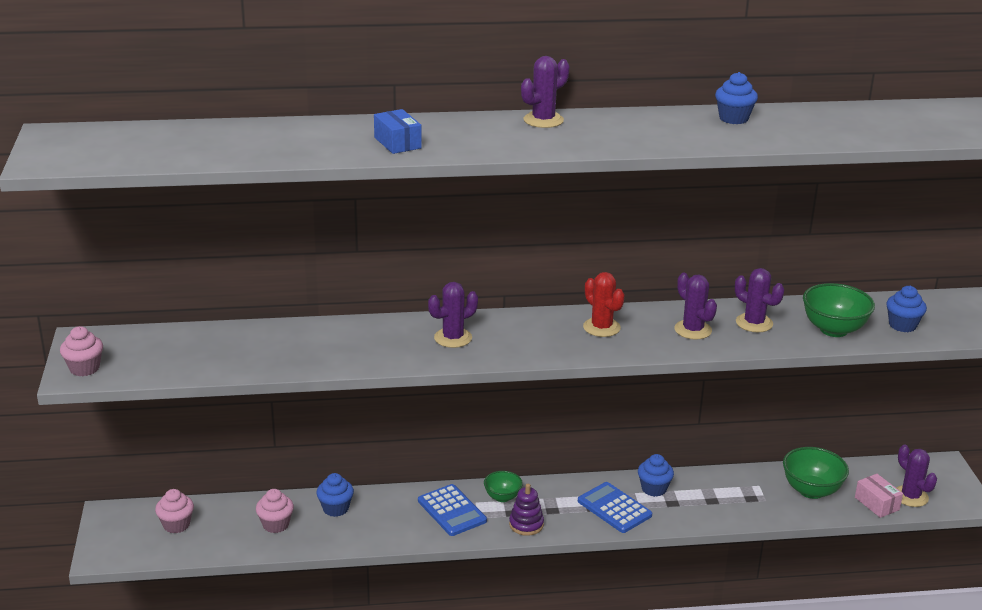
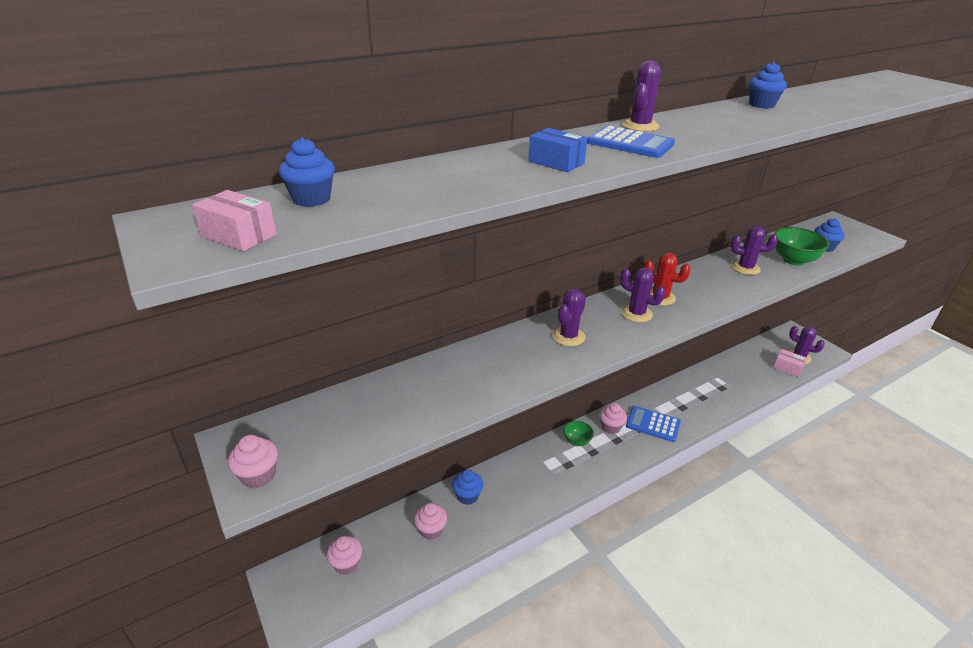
camera: 25 degrees left, 5 degrees up
blue calculator [418,484,487,536] -> blue calculator moved to [587,126,675,158]
purple stacking toy [509,484,544,536] -> none
blue cupcake [638,454,674,497] -> blue cupcake moved to [279,138,335,207]
purple cactus [674,273,717,340] -> purple cactus moved to [620,268,666,322]
green bowl [783,447,849,499] -> none
none -> pink box [192,190,277,251]
none -> pink cupcake [599,403,627,434]

